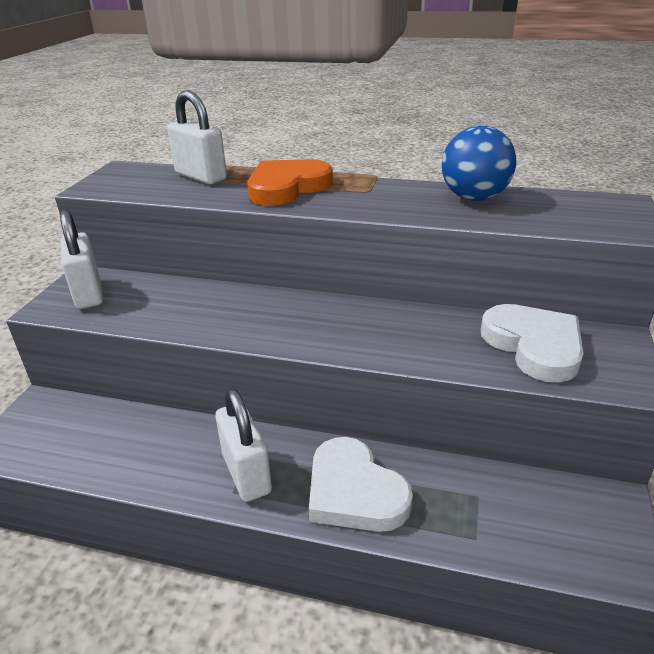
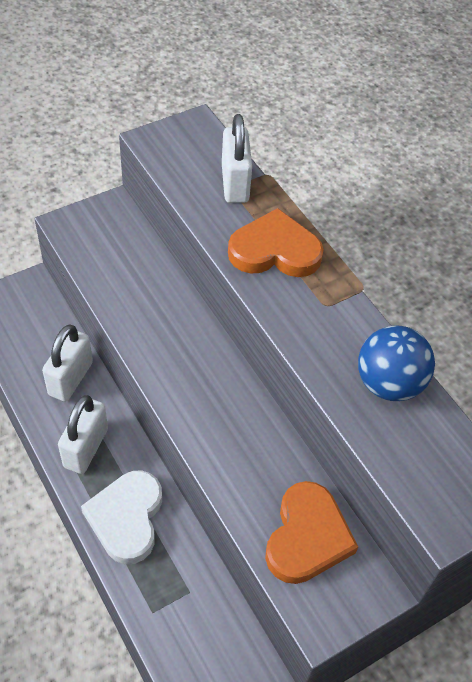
camera: 40 degrees right, 20 degrees up
white padlock [60,210,103,309] -> white padlock moved to [42,324,93,402]
white heart [481,304,584,383] -> orange heart [265,481,358,584]

